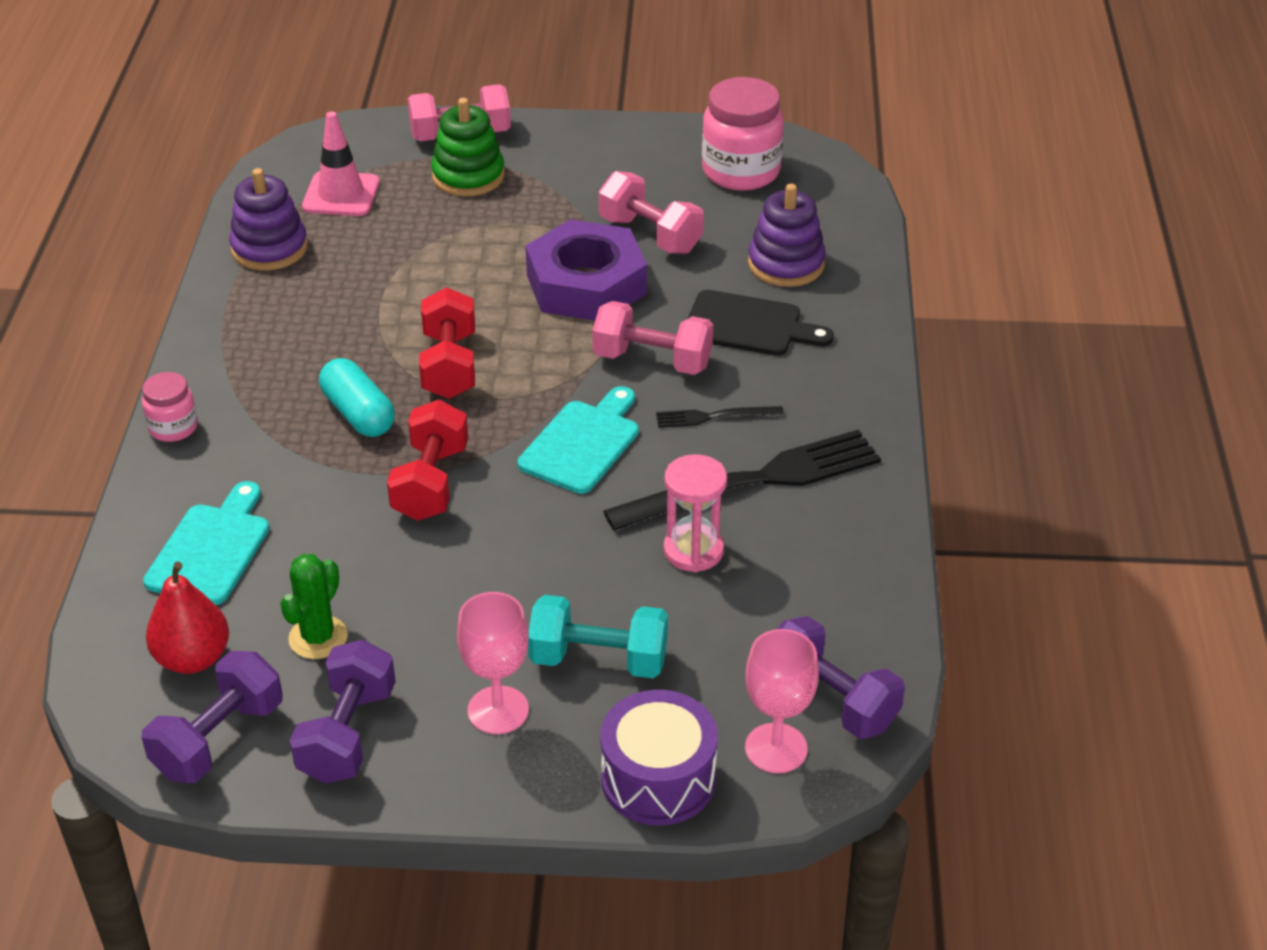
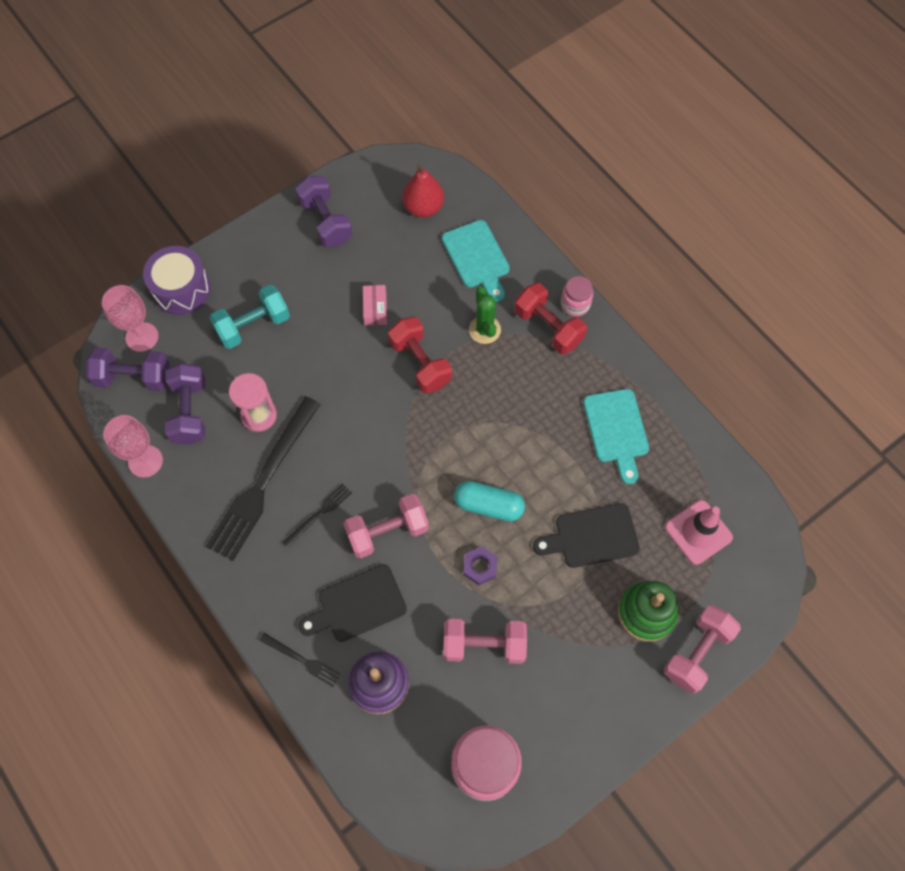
camera: 140 degrees right, 25 degrees up
purple dumbbell [142,651,283,783] -> purple dumbbell moved to [165,363,205,445]
purple stacking toy [229,168,308,270] -> none
green cactus [280,554,348,659] -> green cactus moved to [469,286,501,344]
turquoise capsule [319,358,395,437] -> turquoise capsule moved to [454,481,525,521]
red dumbbell [419,287,475,399] -> red dumbbell moved to [514,283,587,354]
pink goblet [457,592,529,734] -> pink goblet moved to [103,415,163,478]
turquoise cutting board [518,386,639,494] -> turquoise cutting board moved to [583,389,649,484]
purple nut [525,219,647,321] -> purple nut [463,546,497,585], size x0.41
none -> black fork [259,633,341,687]
none -> pink box [363,285,387,326]
none -> black cutting board [533,503,640,568]

